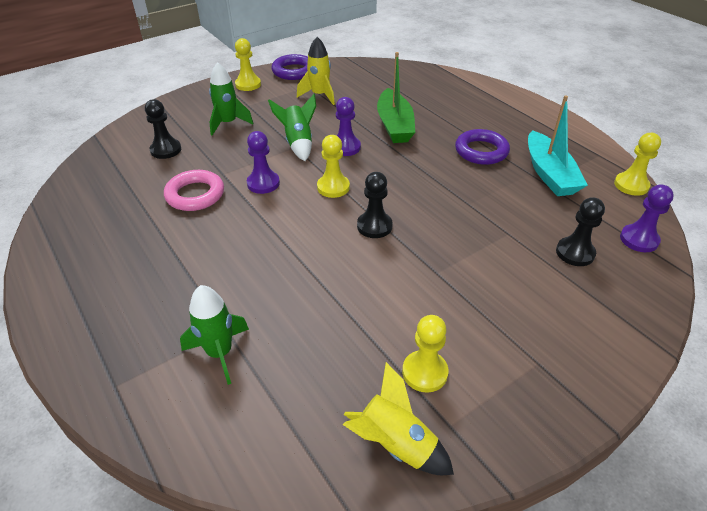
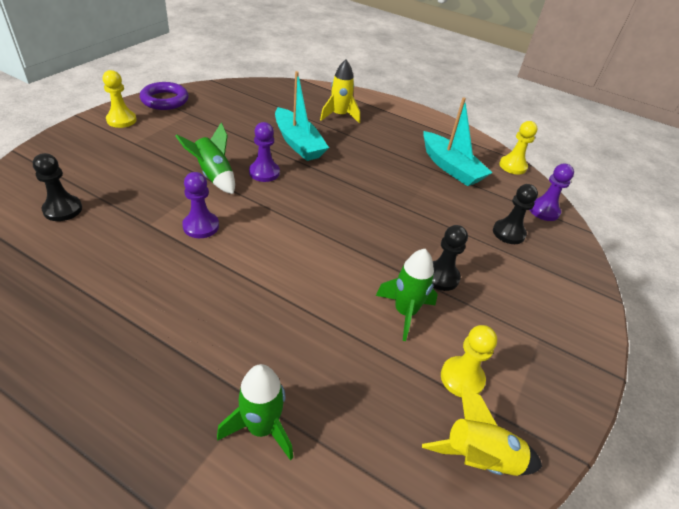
camera: 30 degrees left, 0 degrees up
pink ring [164,170,224,211] -> none
green rocket [209,62,253,136] -> green rocket moved to [376,249,438,341]
yellow rocket [297,37,335,105] -> yellow rocket moved to [320,60,360,123]
yellow pawn [317,135,350,198] -> none
black pawn [357,172,393,238] -> black pawn moved to [432,225,468,291]
green boat [377,52,415,143] -> turquoise boat [275,71,329,161]
purple ring [455,129,510,165] -> none

